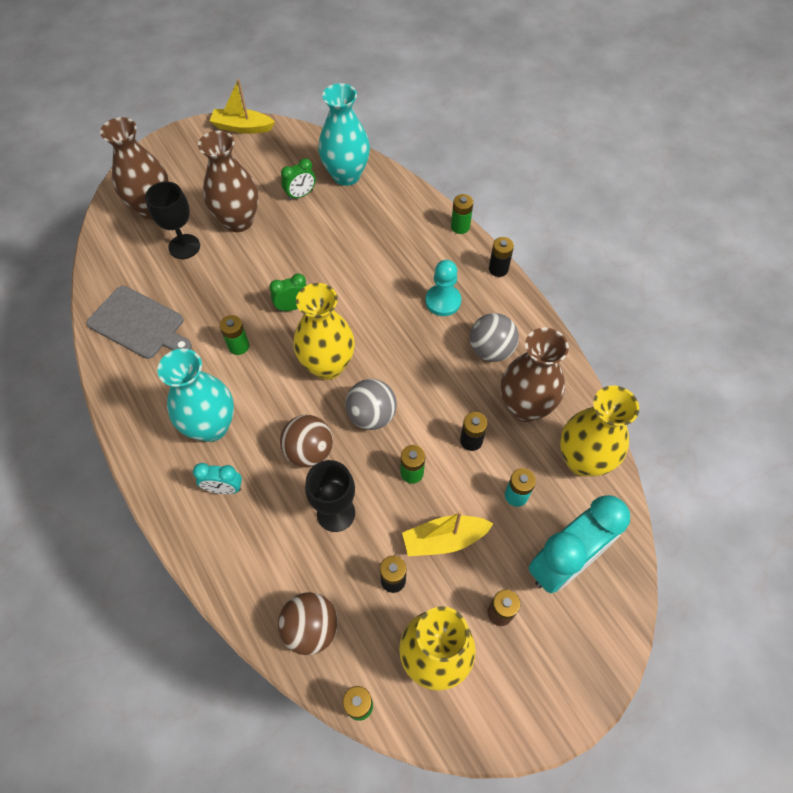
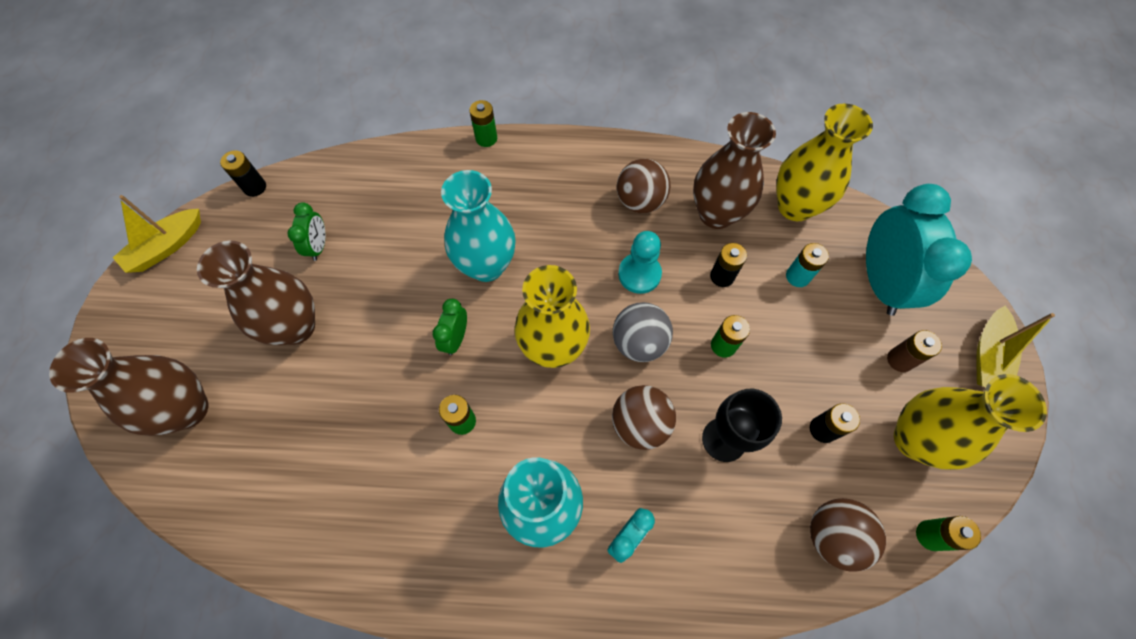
camera: 55 degrees left, 5 degrees up
grey cutting board [87,286,192,359] -> none
black goblet [145,181,200,259] -> none
turquoise vase [318,83,370,186] -> turquoise vase moved to [441,170,516,282]
yellow boat [402,511,493,556] -> yellow boat moved to [976,305,1055,387]
turquoise pawn [425,260,461,316] -> turquoise pawn moved to [618,231,662,294]
grey ball [470,313,519,362] -> brown ball [617,159,670,213]
black battery [489,237,514,277] -> black battery moved to [220,150,266,197]

